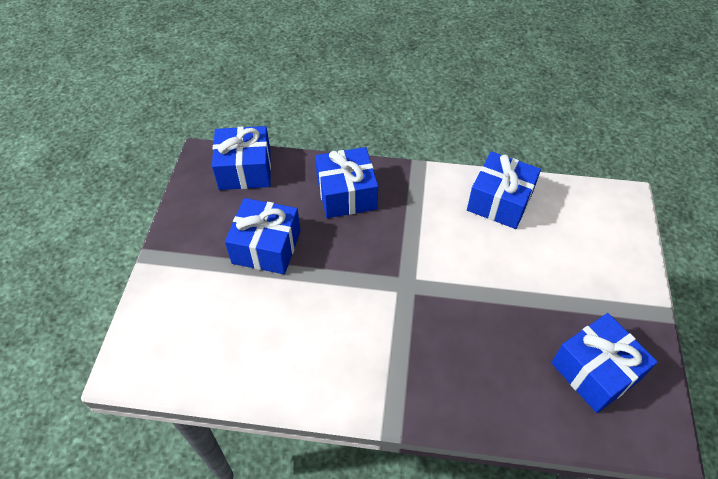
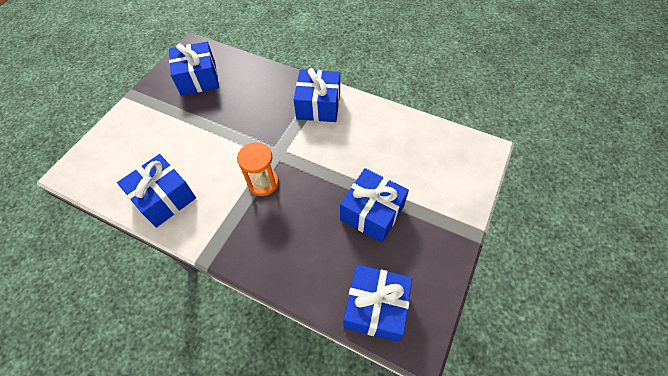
camera: 160 degrees left, 5 degrees up
blue gift [315,147,378,218] -> blue gift moved to [293,68,340,122]
none -> orange hourglass [237,142,279,196]

